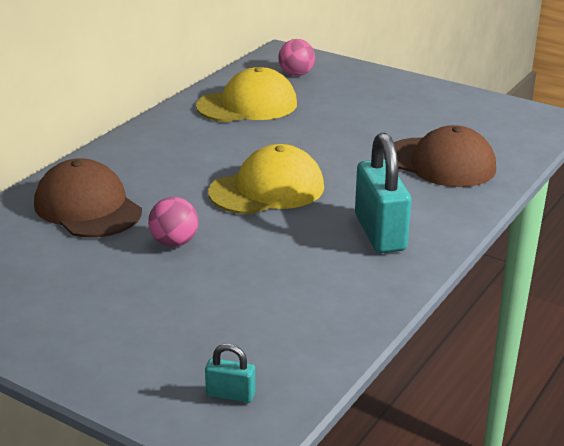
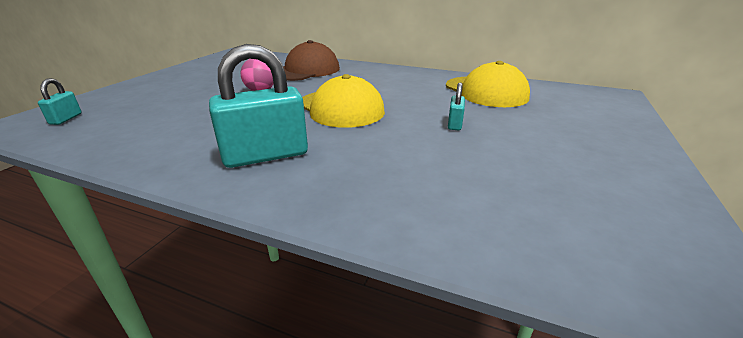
camera: 80 degrees right, 0 degrees up
pink ball [278,39,315,76] -> none
brown cap [384,125,496,187] -> none
none -> turquoise padlock [448,82,465,130]

